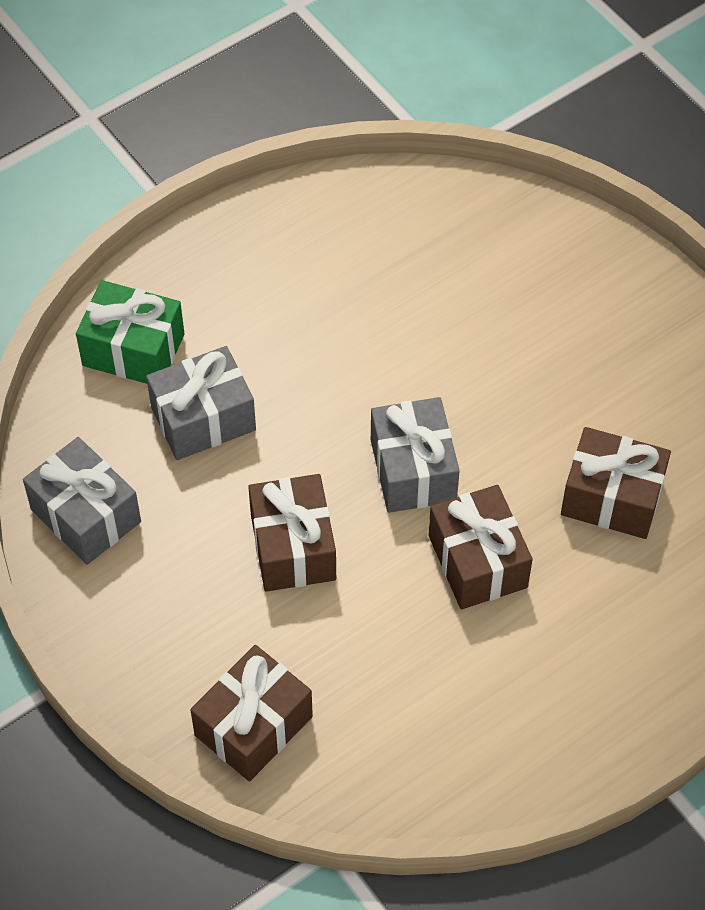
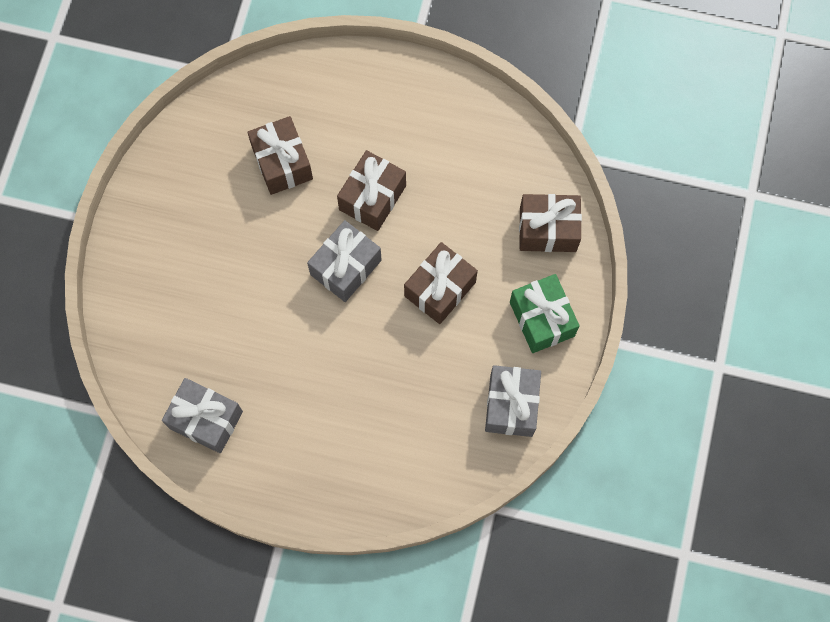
camera: 130 degrees left, 15 degrees up
green gift [76,280,184,384] -> green gift moved to [510,274,580,353]
grey gift [146,346,256,460] -> grey gift moved to [162,378,243,453]

